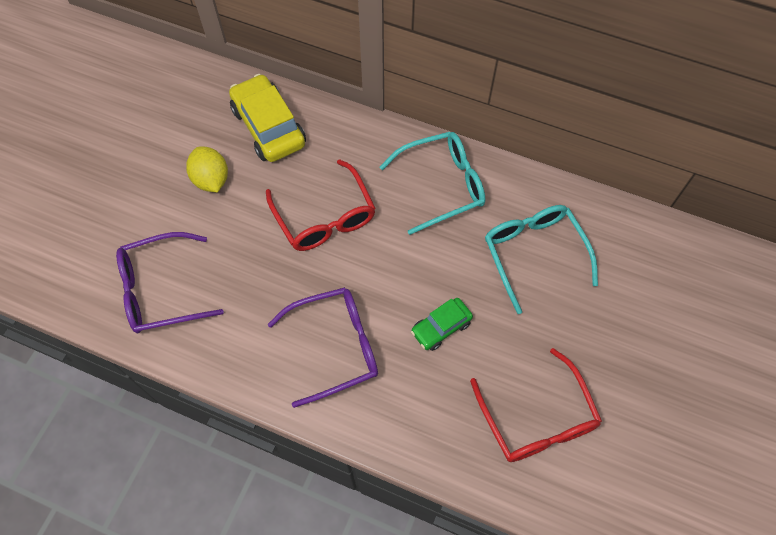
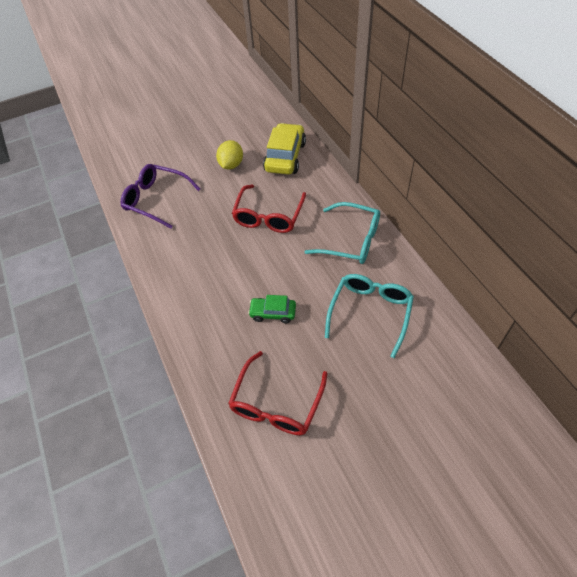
camera: 45 degrees right, 10 degrees down
purple glasses [267,287,378,408] -> none

